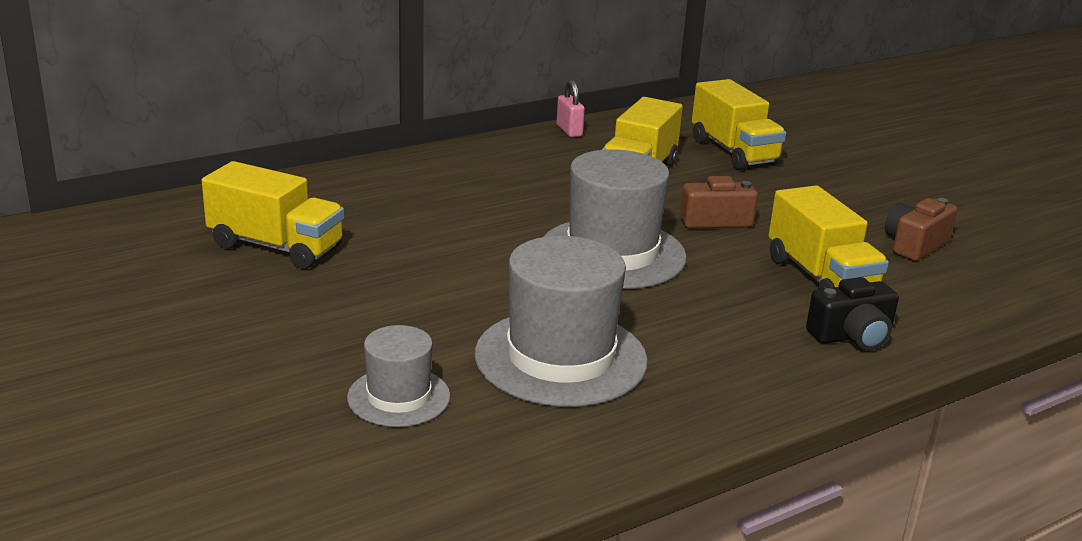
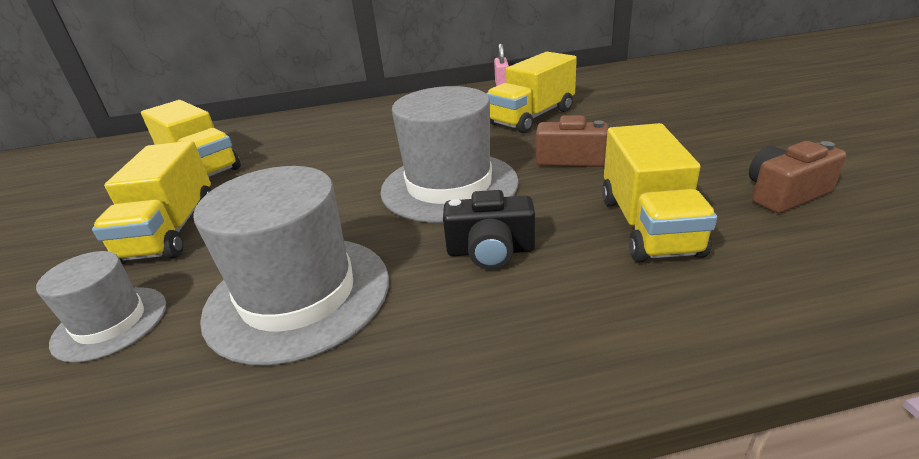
camera: 25 degrees right, 5 degrees up
yellow truck [692,79,786,170] -> yellow truck moved to [92,141,212,264]
black camera [806,277,899,350] -> black camera moved to [443,190,535,269]

